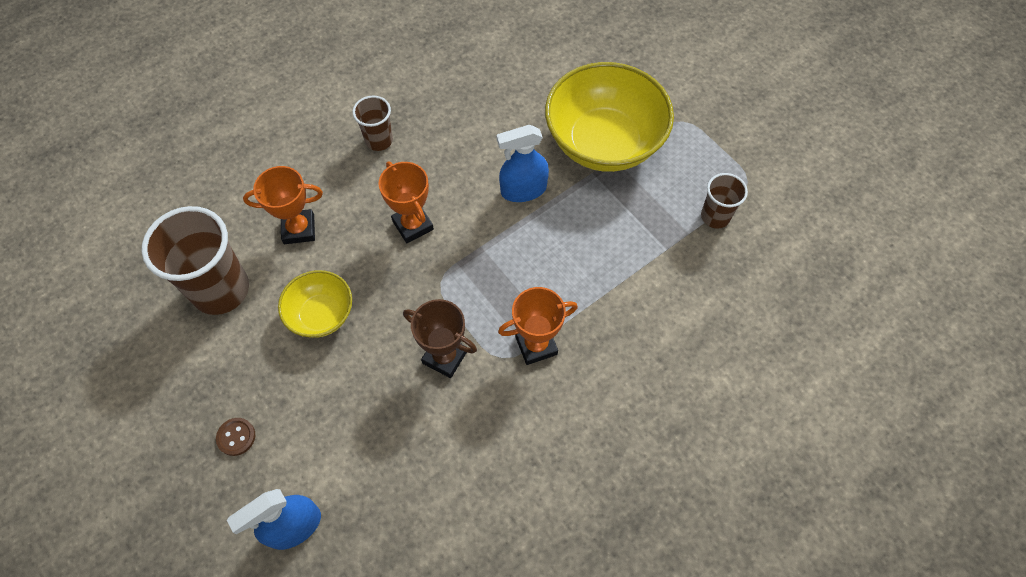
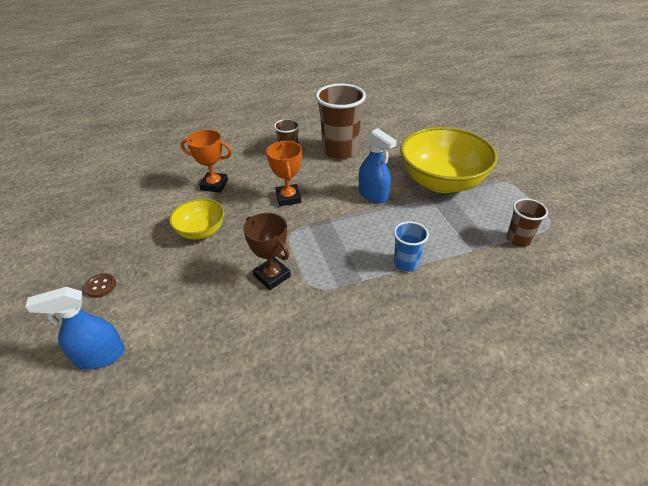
camera: 20 degrees right, 20 degrees down
brown cup [142,206,249,315] -> brown cup moved to [315,83,366,159]
blue spray bottle [497,125,549,202] -> blue spray bottle turned 135 degrees counterclockwise [359,128,397,203]
orange trophy [498,287,578,365] -> none
none -> blue cup [394,221,429,272]

